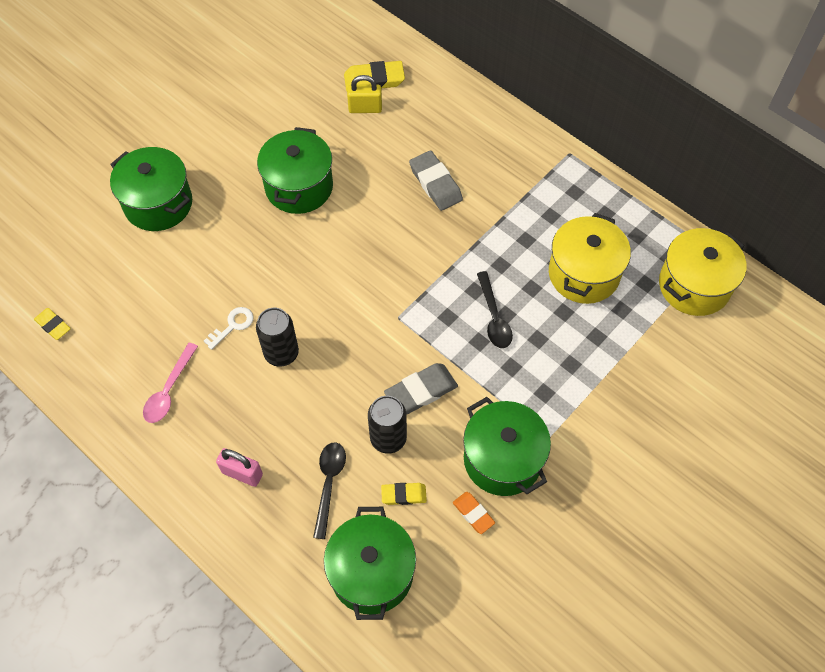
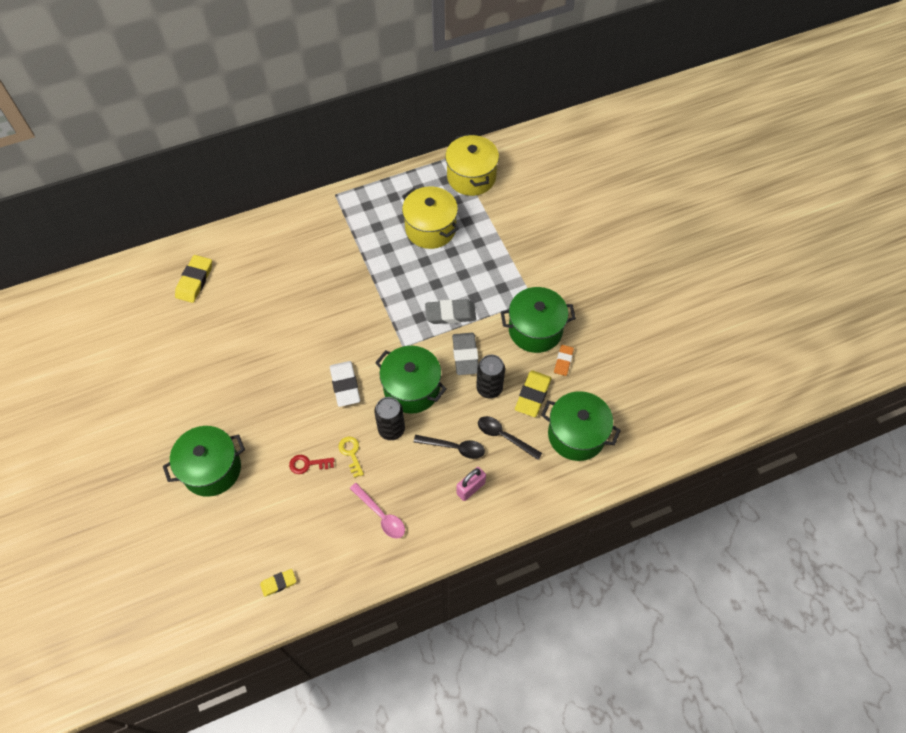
camera: 65 degrees left, 0 degrees up
white key [204,307,254,350] -> yellow key [339,437,364,478]
green pot [257,127,333,214] -> green pot moved to [375,346,447,414]
yellow padlock [347,75,382,113] -> none
yellow eraser [381,483,427,505] -> yellow eraser [515,370,552,417], size x1.66
grey eraser [409,150,463,211] -> grey eraser moved to [425,299,476,324]
orange eraser [453,492,495,534] -> orange eraser turned 60 degrees counterclockwise [554,345,574,376]
black spoon [477,271,513,348] -> black spoon moved to [414,435,485,459]
none -> red key [289,455,335,474]
none -> white eraser [330,361,360,407]

